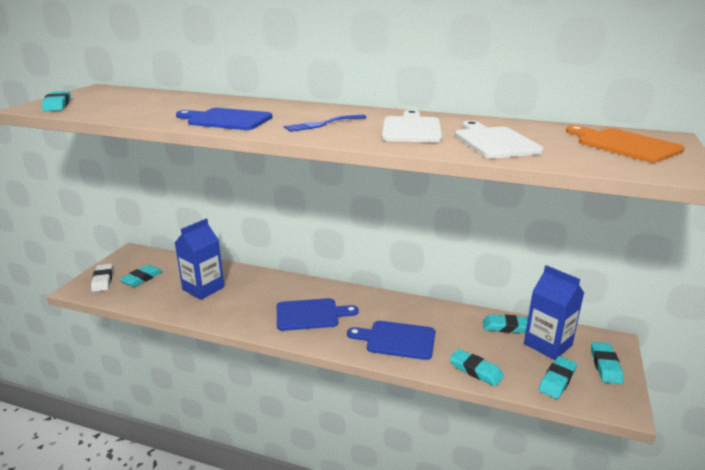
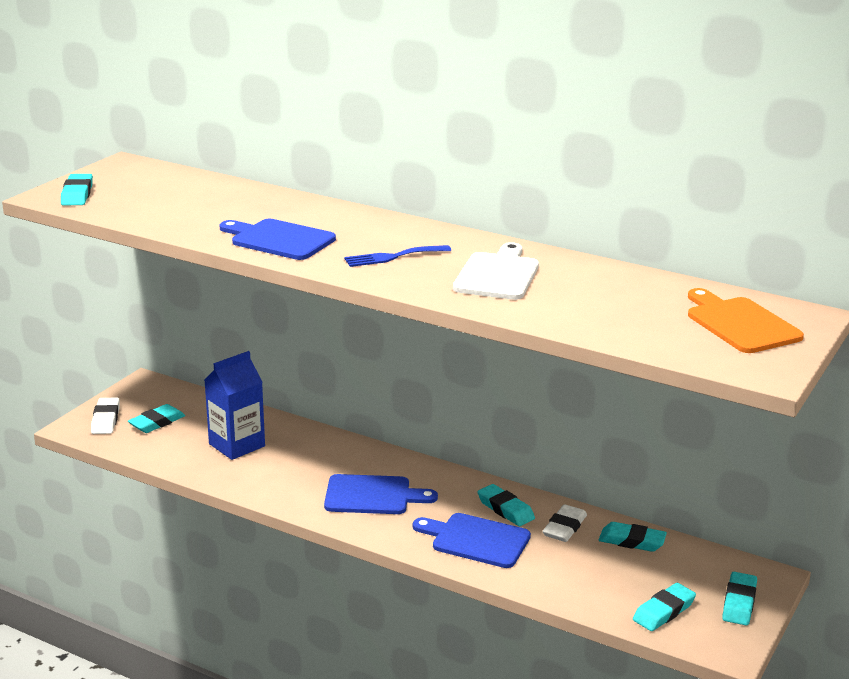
camera: 10 degrees right, 0 degrees up
turquoise eraser [450,349,504,386] -> turquoise eraser moved to [478,484,535,526]
white cutting board [455,121,544,158] -> none
blue carton [524,265,584,360] -> none
none -> white eraser [543,504,587,542]

